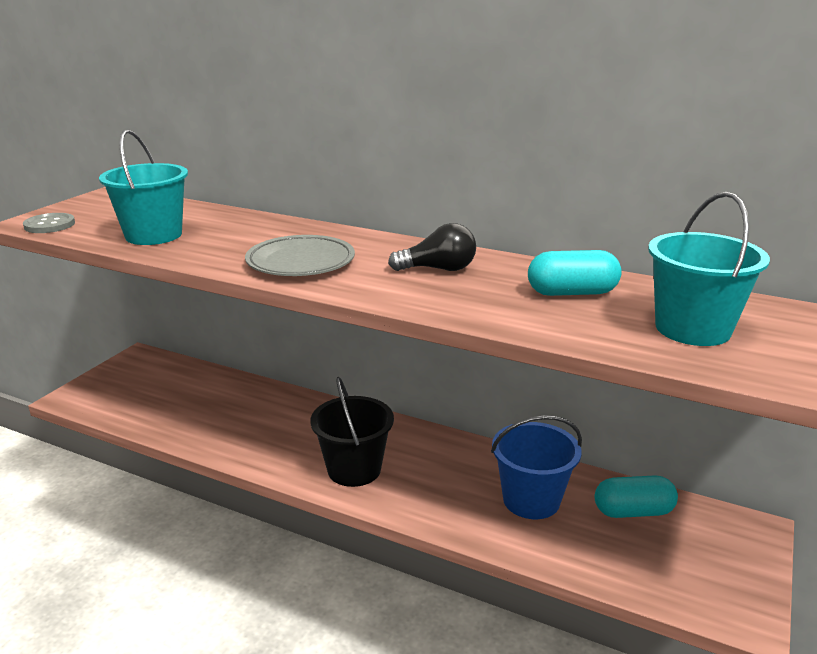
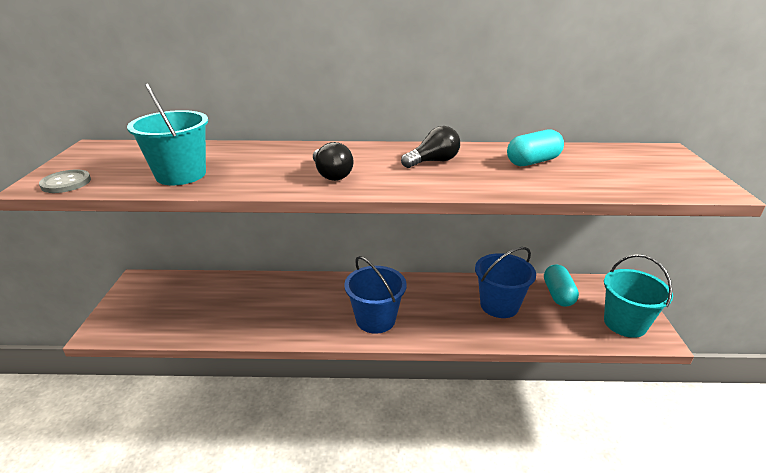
camera: 25 degrees left, 5 degrees up
grey plate [245,235,355,276] -> black light bulb [313,142,353,181]
black bucket [310,377,394,487] -> blue bucket [344,256,407,334]
turquoise capsule [594,475,678,518] -> turquoise capsule turned 60 degrees counterclockwise [544,264,579,307]
turquoise bucket [648,192,770,346] -> turquoise bucket moved to [604,254,673,338]

